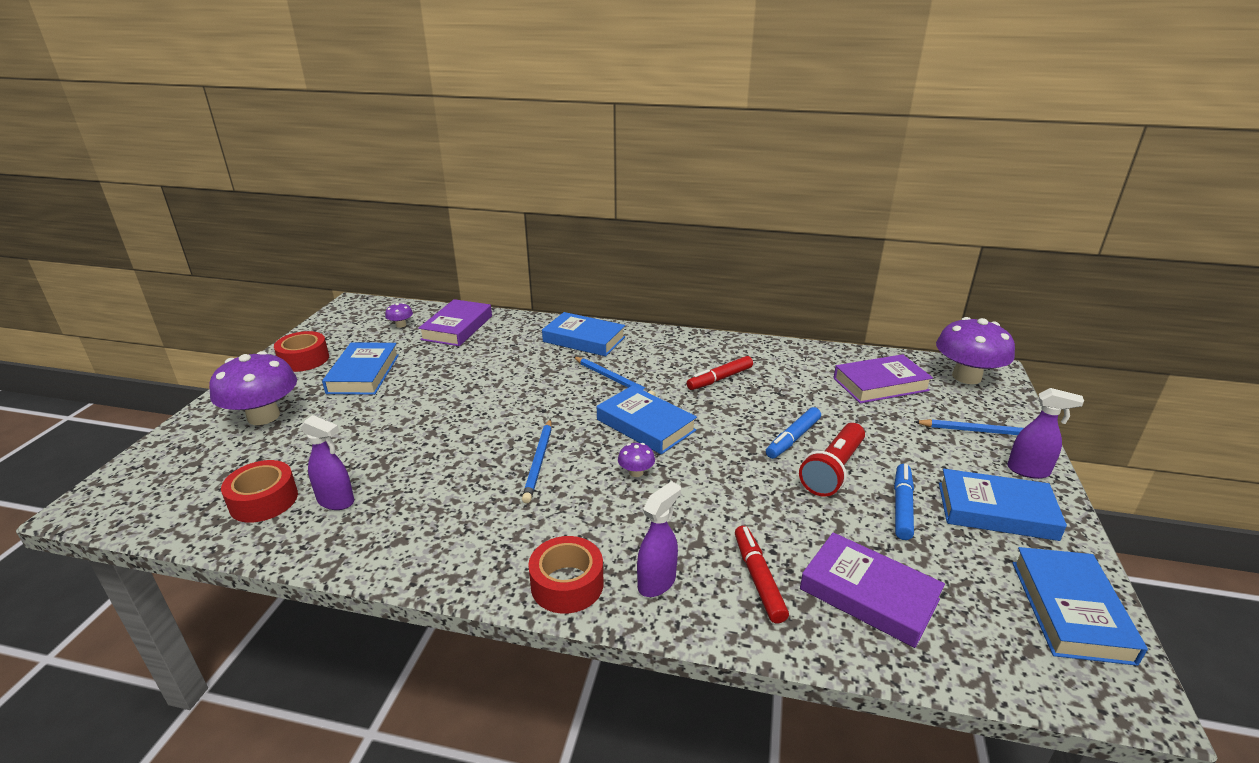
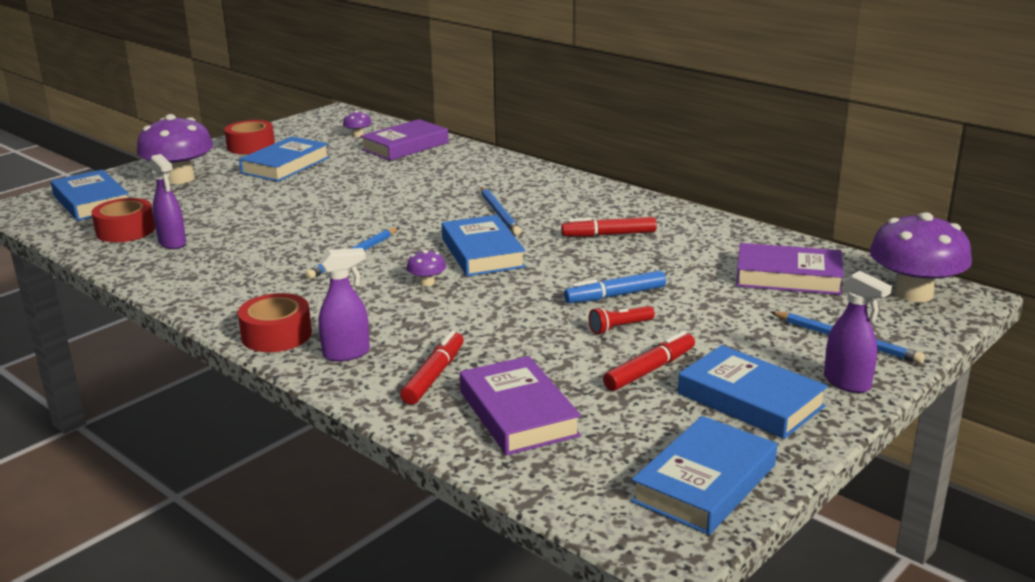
camera: 30 degrees right, 5 degrees down
blue book [542,312,625,356] -> blue book moved to [51,170,129,221]
red flashlight [799,423,865,497] -> red flashlight [589,306,655,334], size x0.54
blue marker [894,464,914,540] -> red marker [603,331,695,391]

